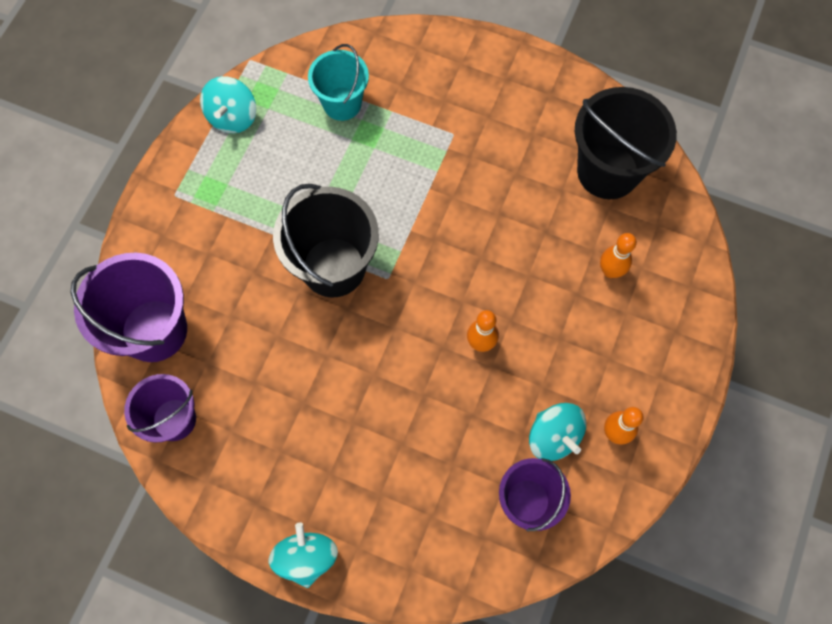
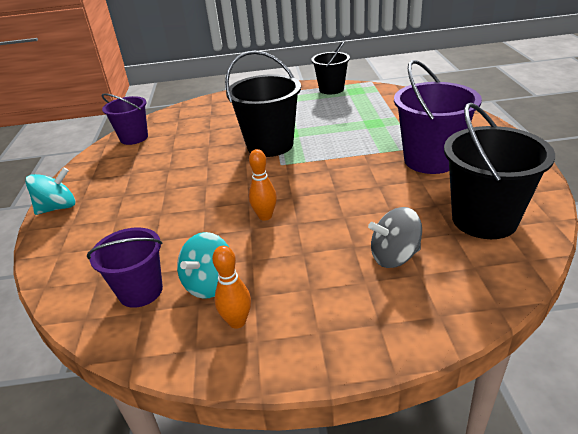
camera: 65 degrees right, 35 degrees down
purple bucket [70,253,187,362] -> purple bucket moved to [394,60,482,174]
turquoise spinning top [200,76,256,133] -> black bucket [311,41,350,95]
turquoise bucket [308,44,369,121] -> none
orange bowling pin [600,233,637,278] -> grey spinning top [368,207,422,268]

